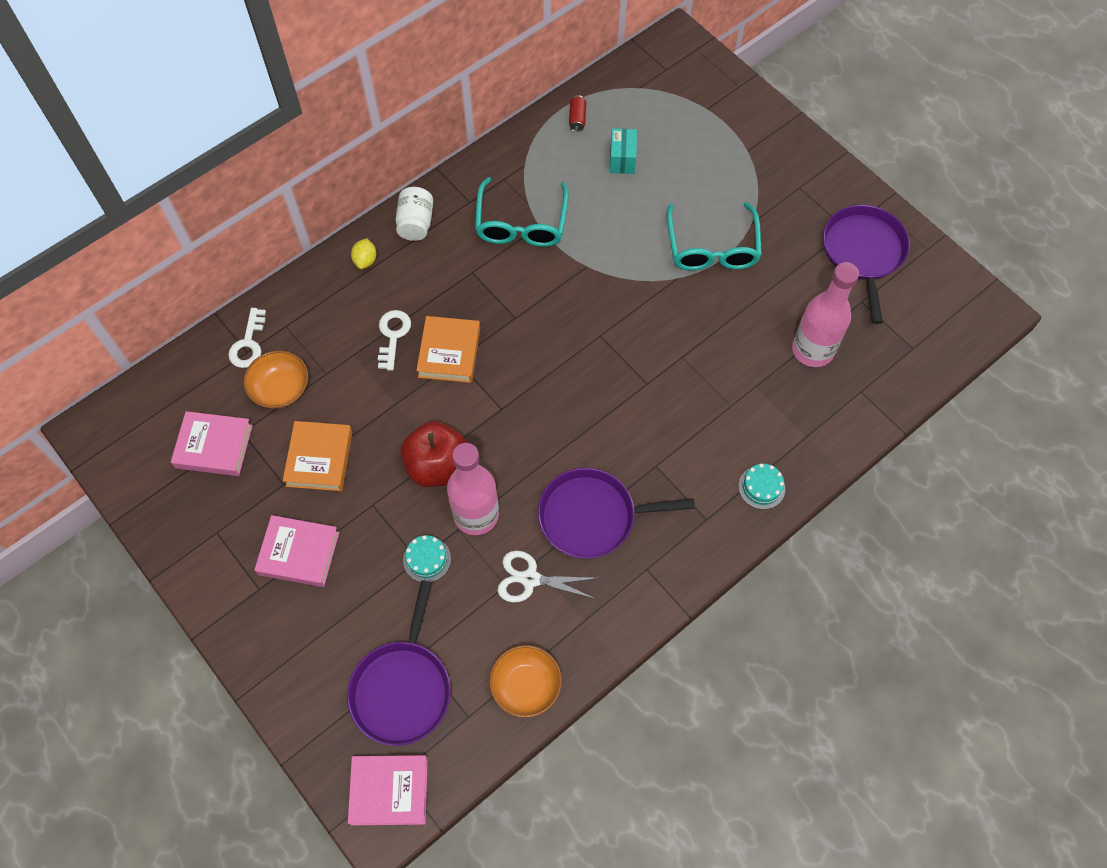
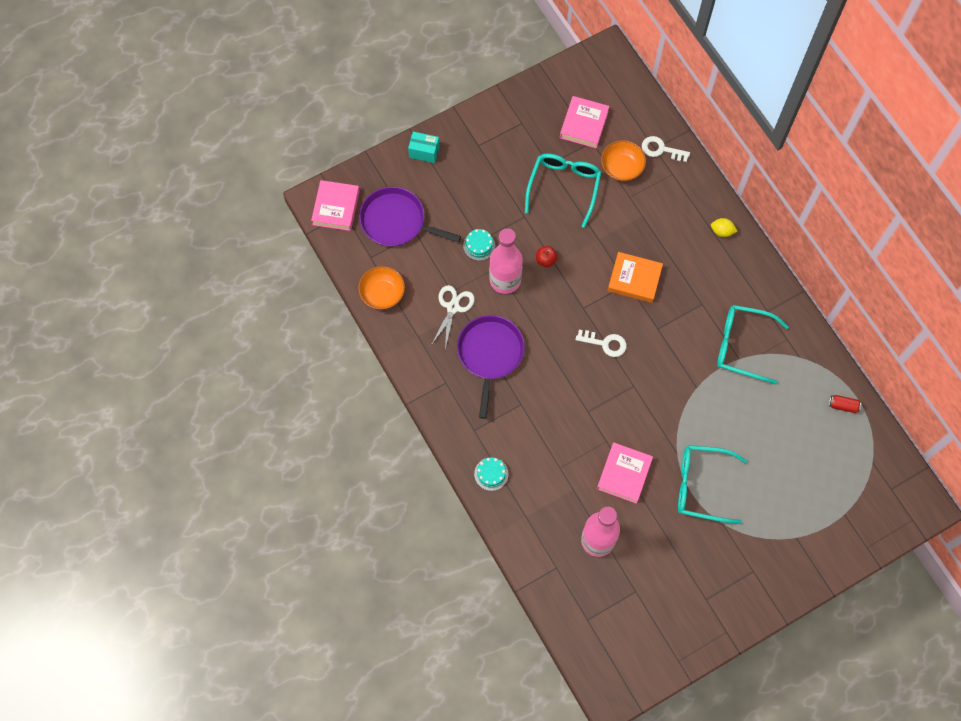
camera: 100 degrees right, 5 degrees up
pink book [254,515,339,587] -> pink book moved to [597,443,653,504]
orange book [283,421,353,491] -> turquoise glasses [525,154,601,228]
white key [378,310,411,371] -> white key moved to [575,330,627,357]
white jar [395,187,433,241] -> none
red apple [400,421,467,487] -> red apple [536,246,557,267], size x0.47
turquoise box [610,128,637,174] -> turquoise box moved to [408,132,439,163]
purple pan [823,205,910,324] -> none

